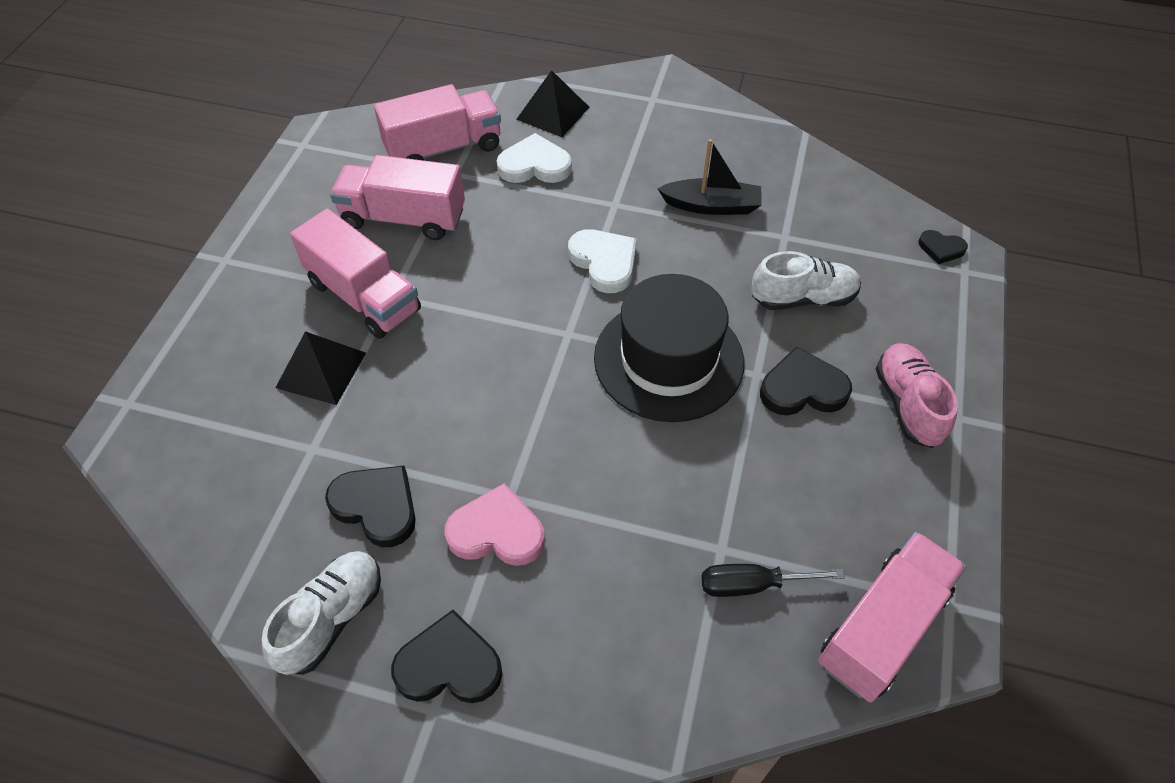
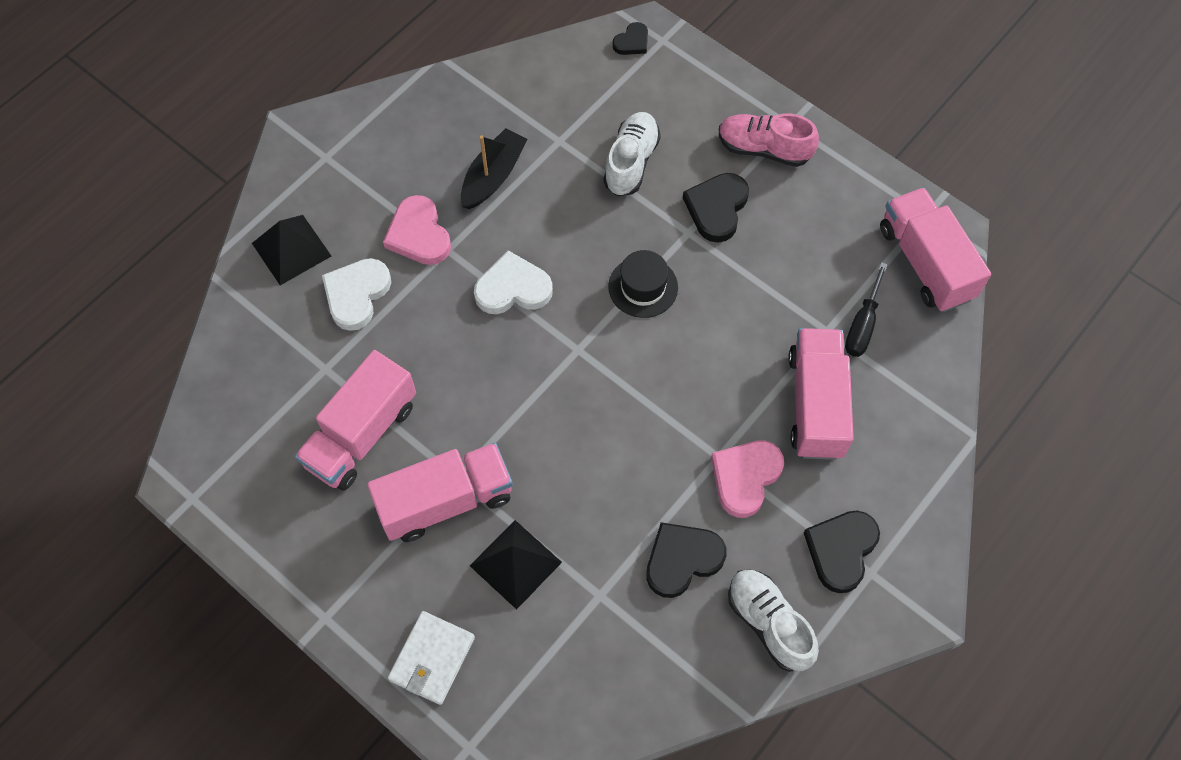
camera: 65 degrees left, 10 degrees up
pink truck [374,84,501,160] -> pink truck moved to [788,328,854,460]
black hat [594,274,744,422] -> black hat [608,250,678,318], size x0.52
none -> pink heart [383,195,451,265]
none -> white wallet [388,611,475,705]

